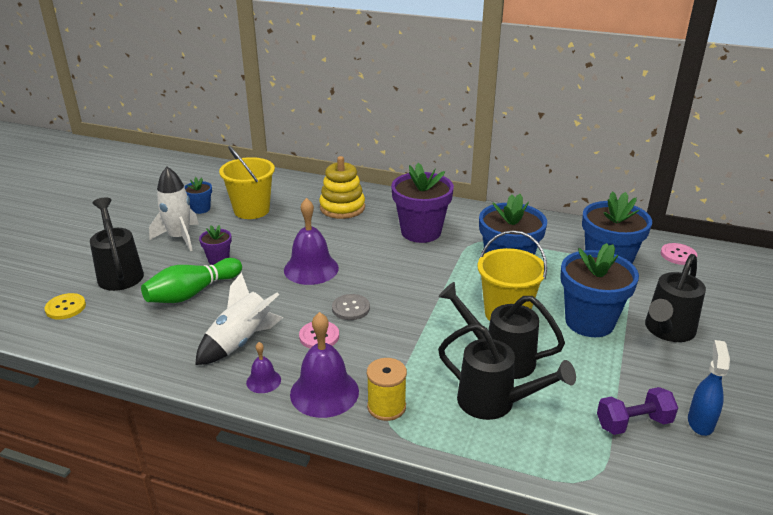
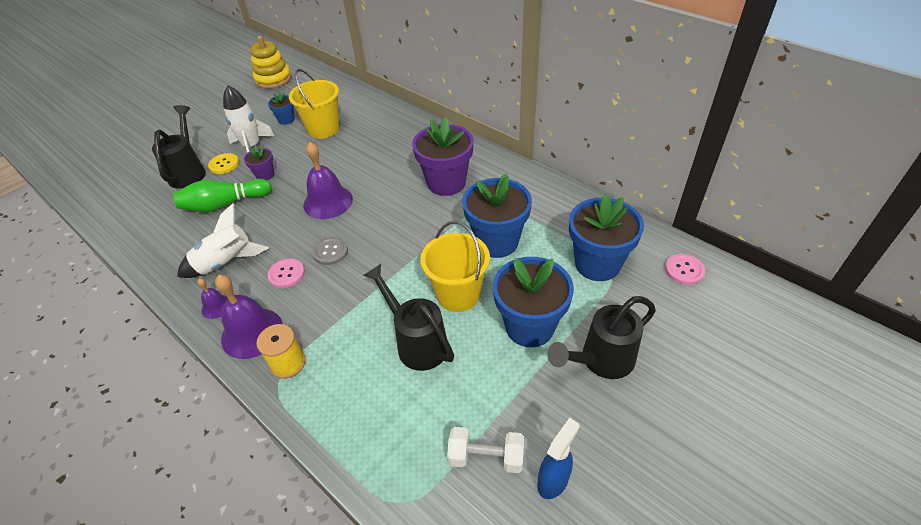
camera: 25 degrees right, 15 degrees up
yellow button [44,293,86,320] -> yellow button moved to [208,153,239,174]
yellow stacking toy [319,156,365,219] -> yellow stacking toy moved to [250,36,291,89]
black watering can [438,323,576,420] -> none
purple dumbbell [597,387,678,435] -> white dumbbell [447,427,524,473]

